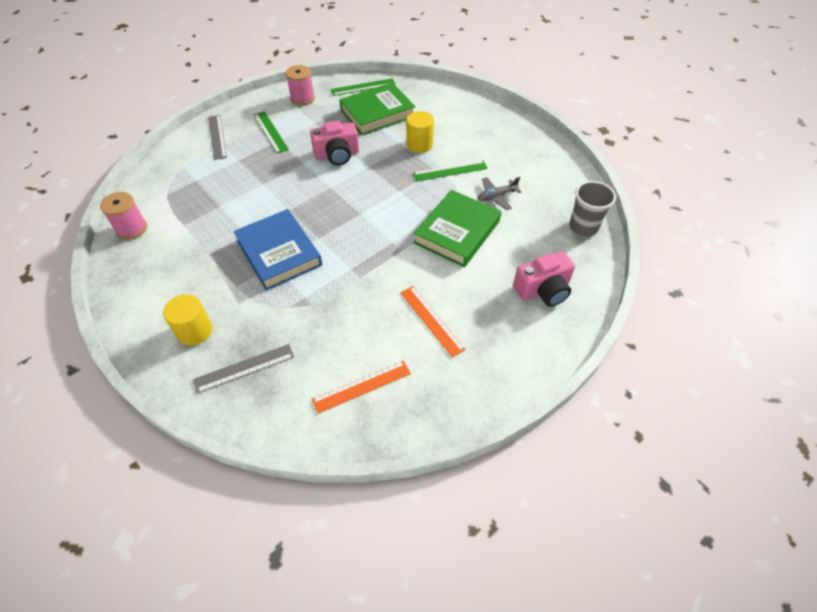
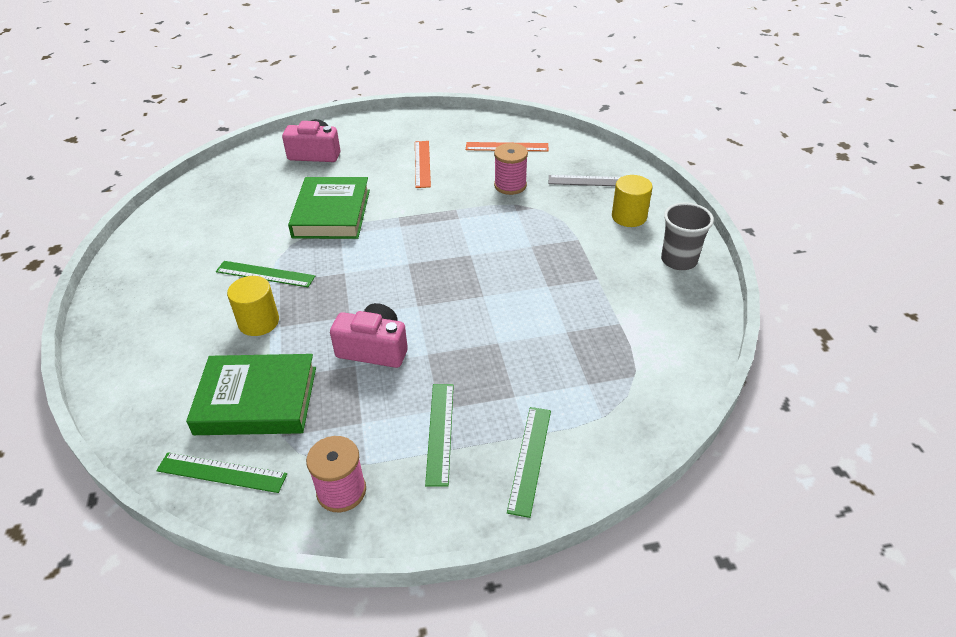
camera: 150 degrees left, 10 degrees down
pink spool [100,192,147,240] -> pink spool moved to [494,143,528,195]
grey ruler [208,115,227,160] -> green ruler [507,407,551,518]
blue book [233,209,322,291] -> none
green book [414,190,501,267] -> green book turned 60 degrees counterclockwise [288,177,370,239]
grey plane [478,177,522,210] -> none
grey cup [569,181,616,236] -> grey cup moved to [661,203,714,270]

